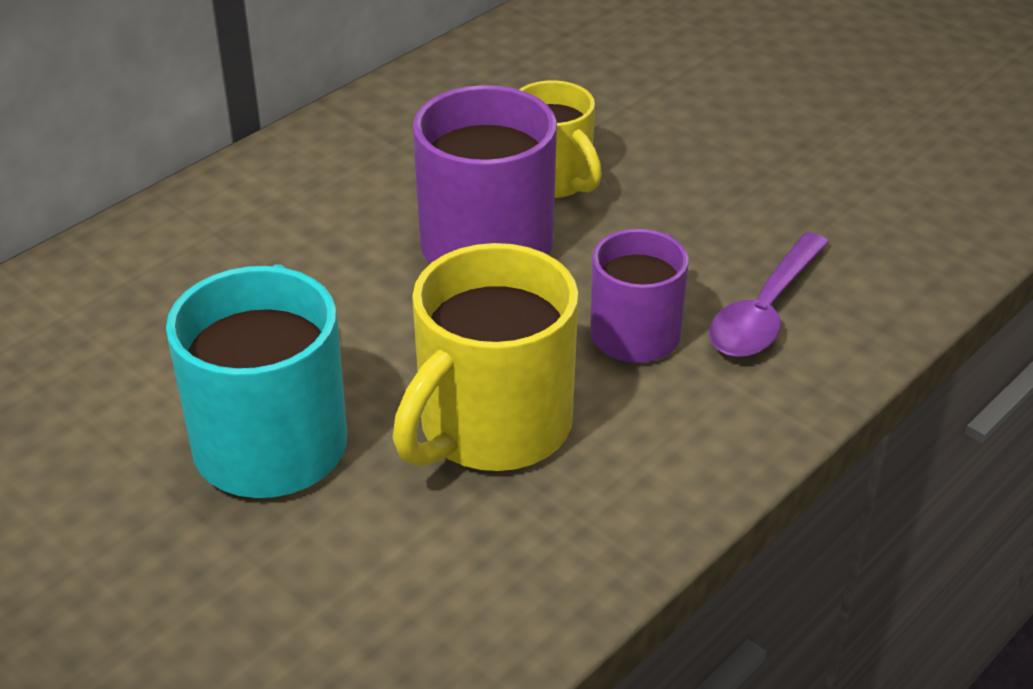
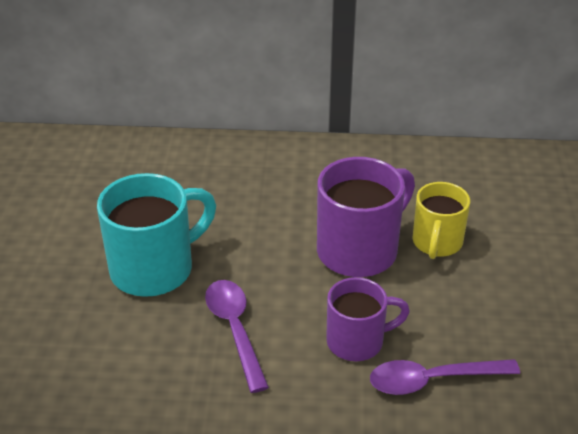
camera: 50 degrees right, 0 degrees up
yellow mug [392,243,579,471] -> purple spoon [205,280,269,393]

